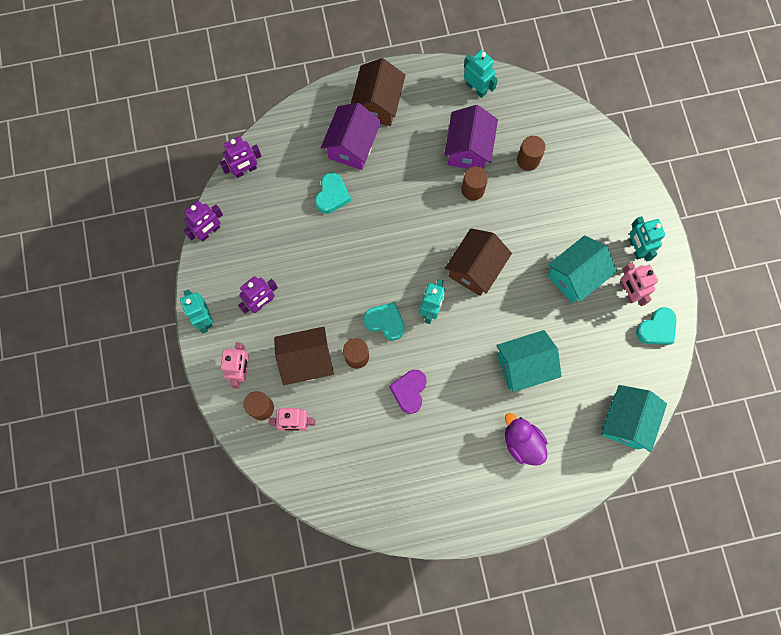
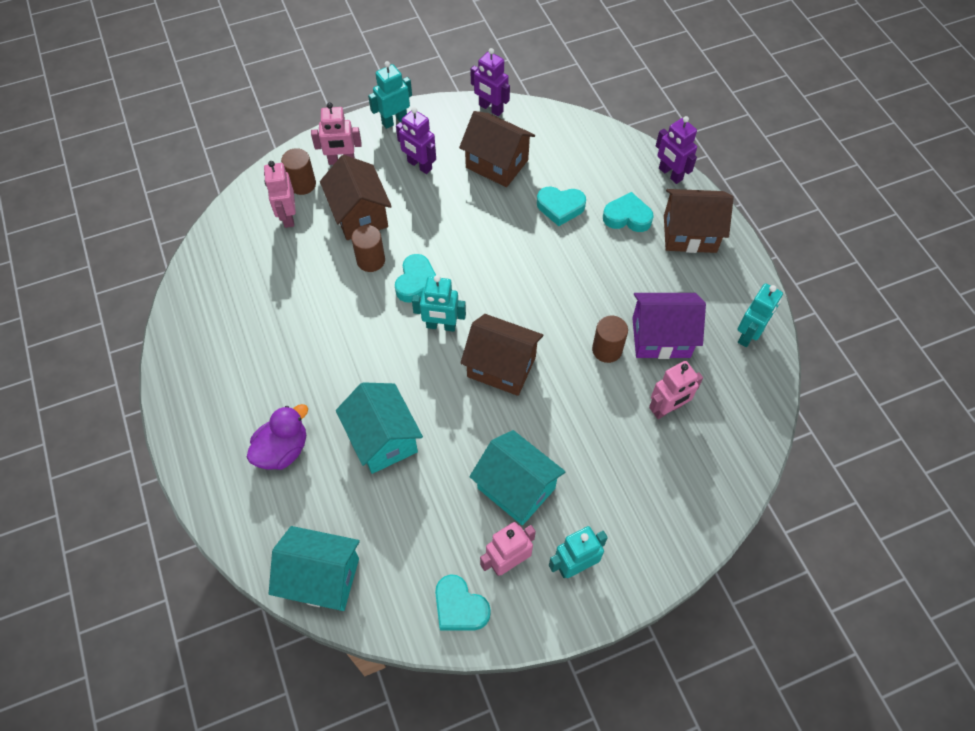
camera: 80 degrees right, 15 degrees down
purple robot [220,136,262,178] -> purple robot moved to [656,116,697,184]
purple house [321,103,381,170] -> turquoise heart [603,192,654,232]
purple heart [389,370,427,414] -> none
brown cylinder [517,136,546,171] -> pink robot [649,361,703,419]
none -> brown house [459,111,535,187]

